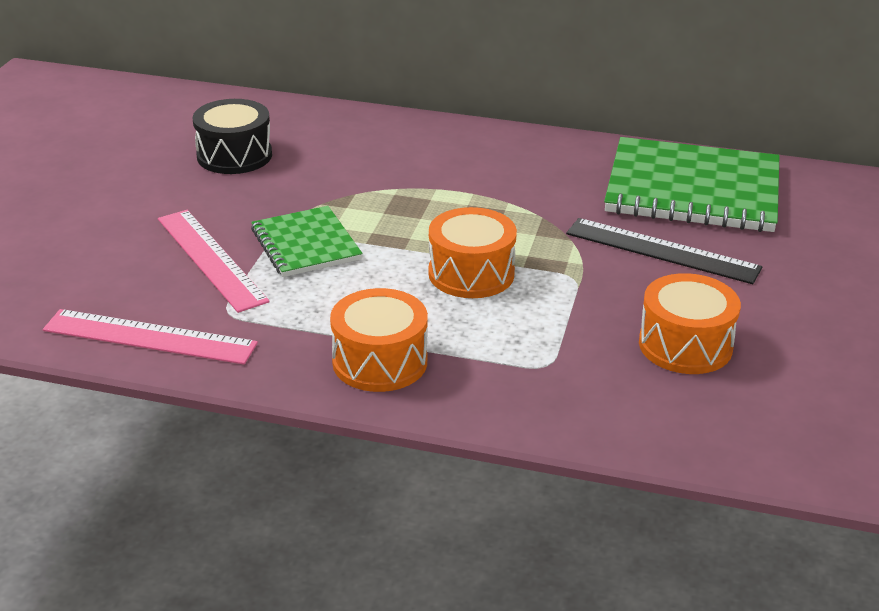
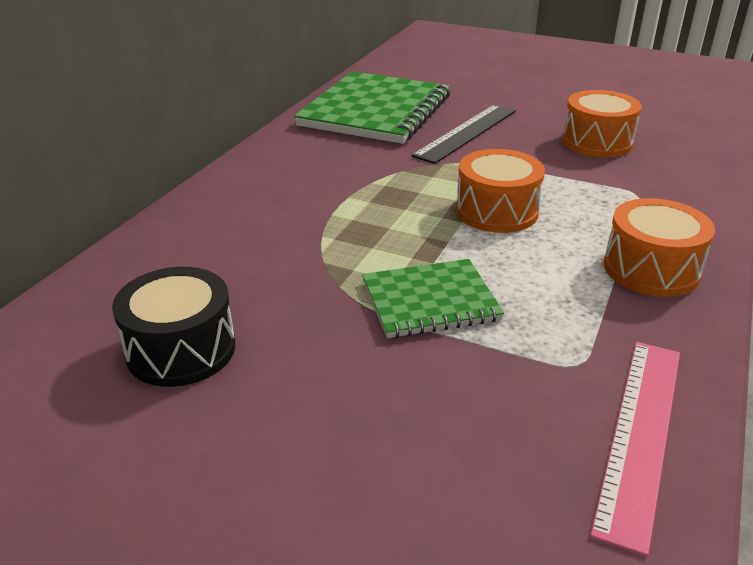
camera: 80 degrees left, 0 degrees up
pink ruler [158,210,270,313] -> none

